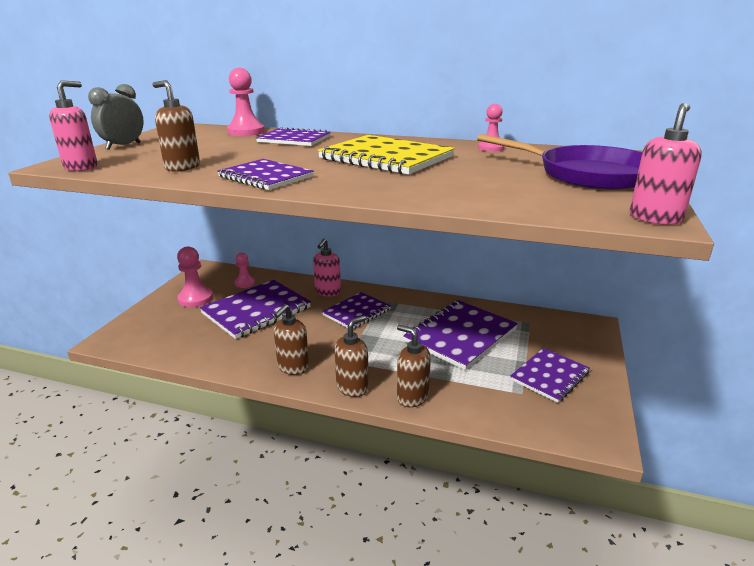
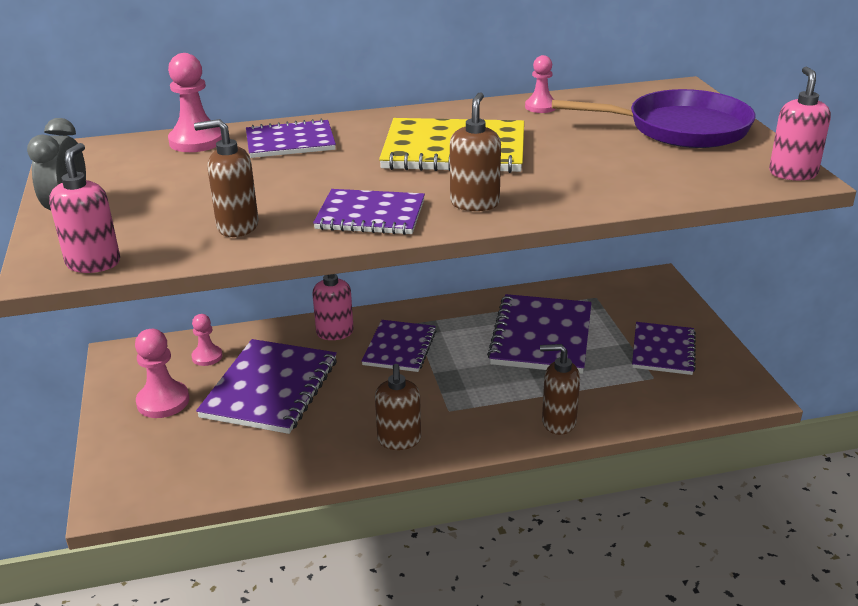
camera: 30 degrees left, 5 degrees up
brown soap dispenser [334,315,369,397] -> brown soap dispenser moved to [450,92,501,211]

